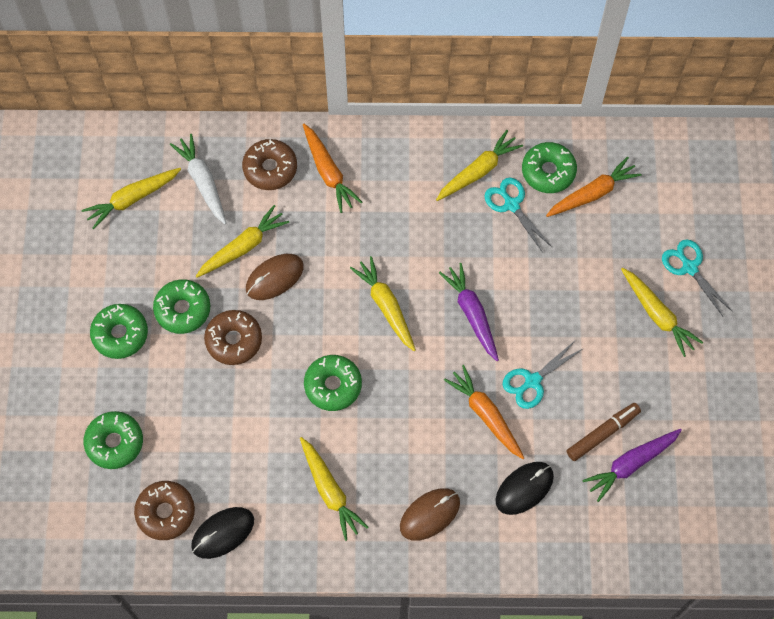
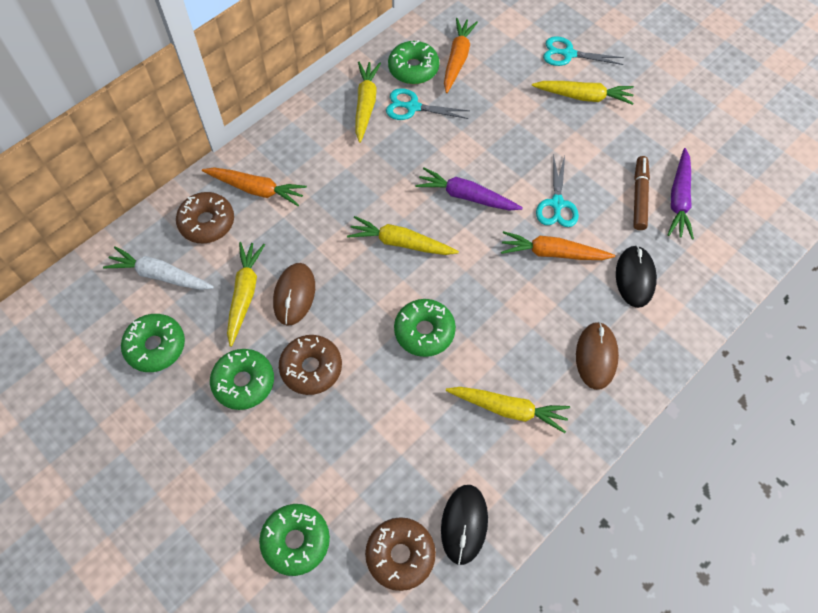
camera: 45 degrees left, 5 degrees down
yellow carrot [81,168,181,229] -> none
green donut [90,304,148,359] -> green donut moved to [121,314,185,372]

